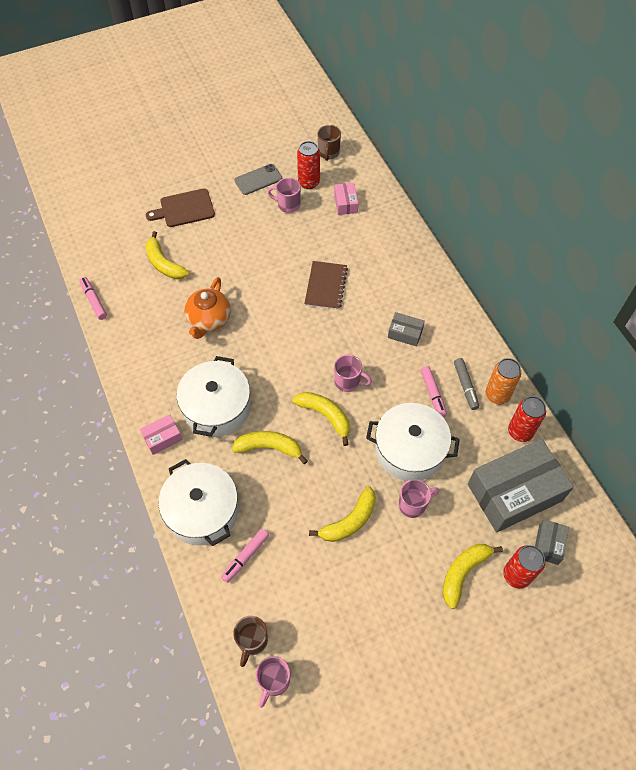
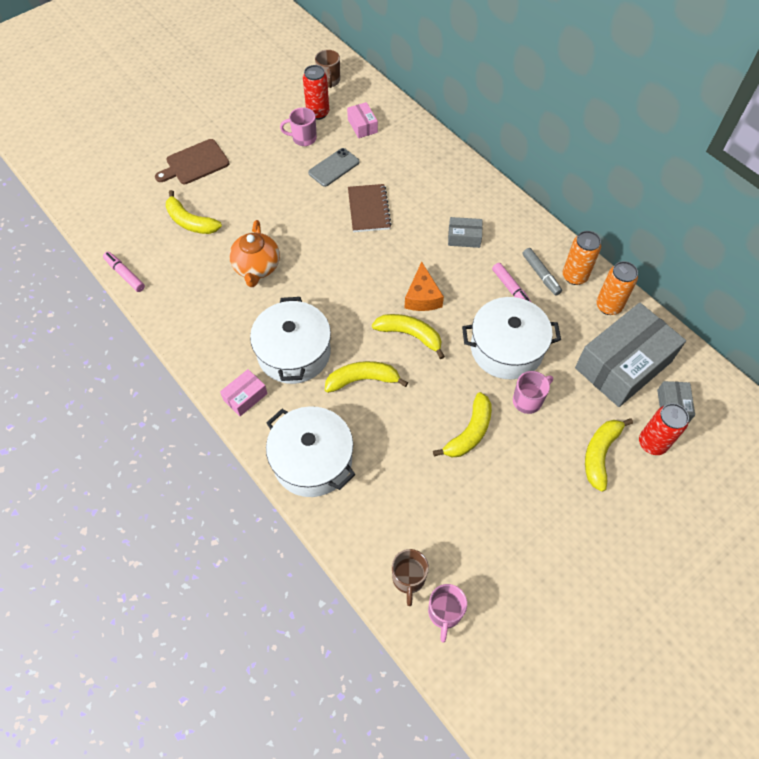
camera: 15 degrees left, 0 degrees up
pink marker [221,528,269,583] -> none
grey phone [235,164,282,195] -> grey phone moved to [308,148,360,187]
pink mug [334,354,372,392] -> orange cheese [405,261,444,311]
red can [508,396,546,442] -> orange can [596,261,638,315]

